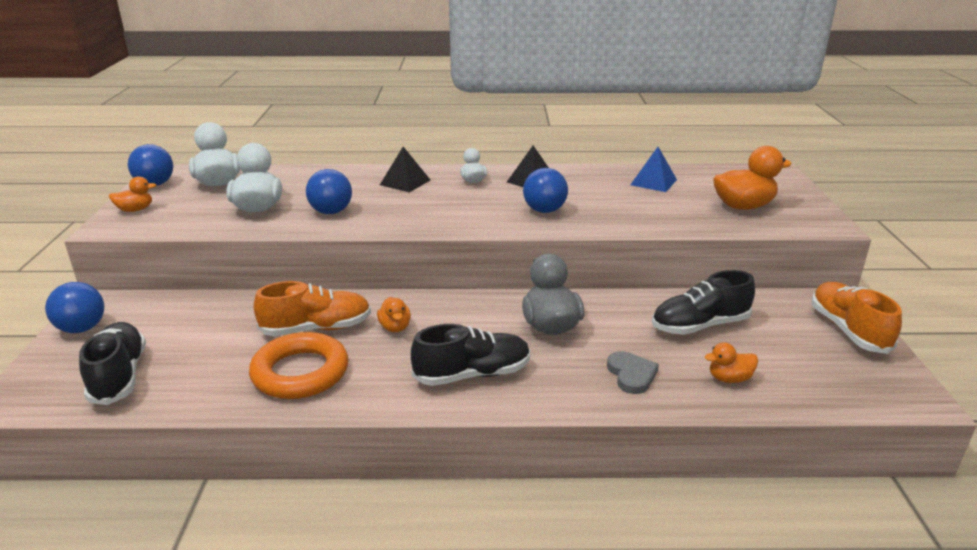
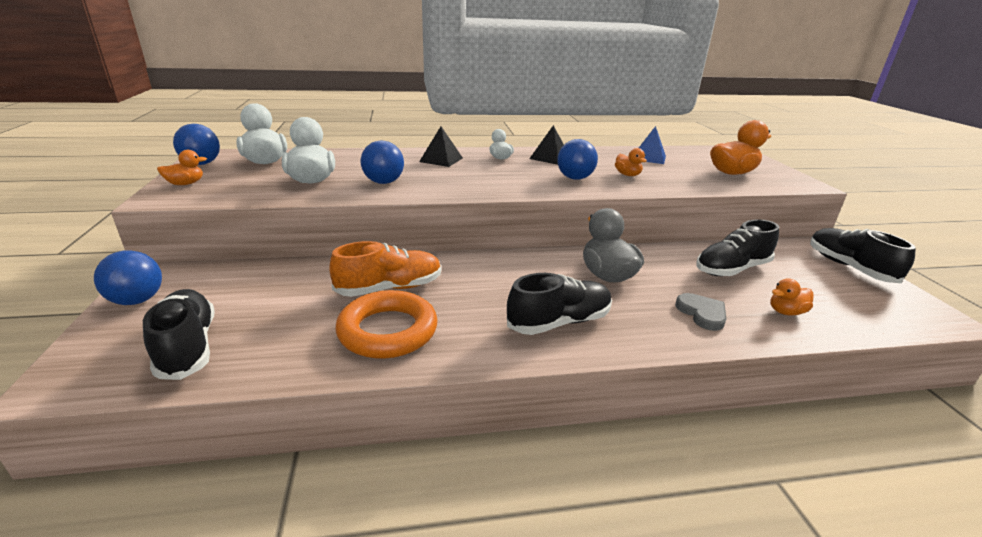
camera: 10 degrees left, 0 degrees up
orange duck [377,297,411,332] -> orange duck moved to [615,148,647,176]
orange shoe [812,282,902,354] -> black shoe [810,228,916,283]

